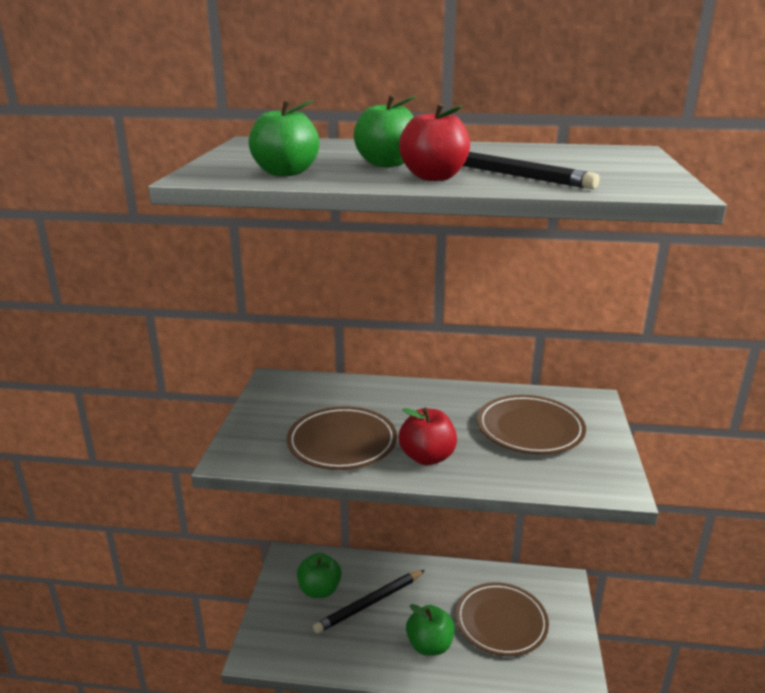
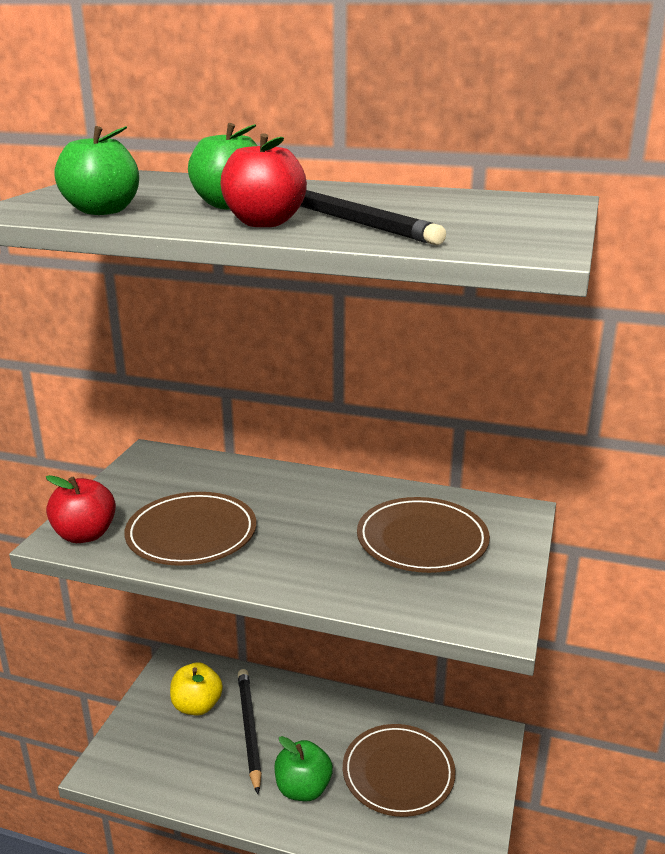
camera: 10 degrees right, 0 degrees up
green apple [297,553,341,598] -> yellow apple [170,662,223,715]
black pencil [313,570,425,634] -> black pencil turned 105 degrees clockwise [238,669,262,794]
red apple [399,407,457,465] -> red apple moved to [46,475,116,543]

